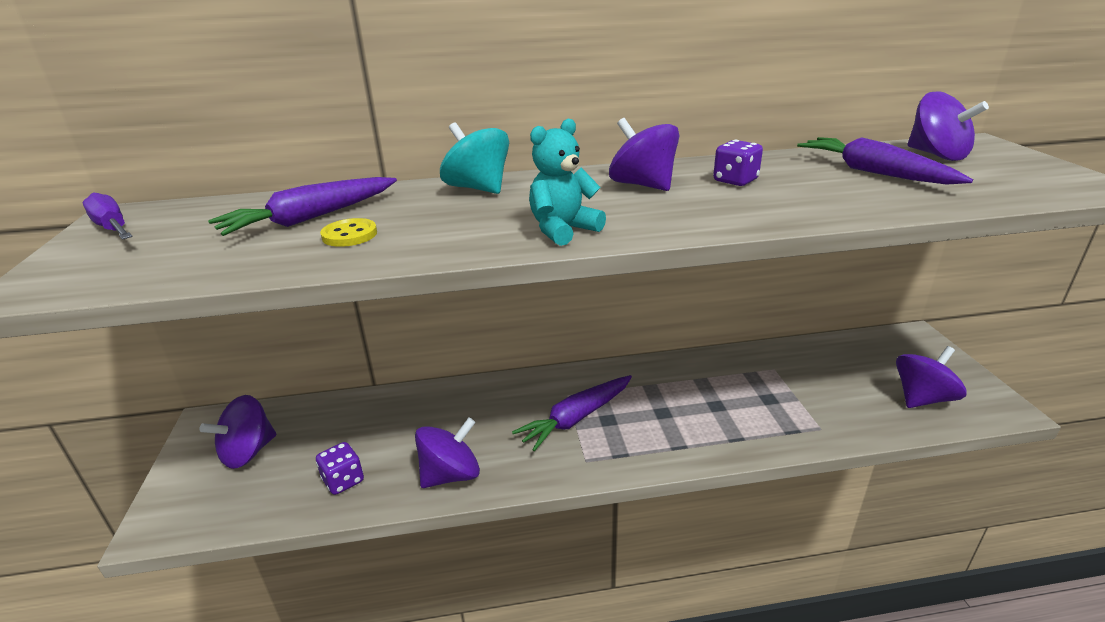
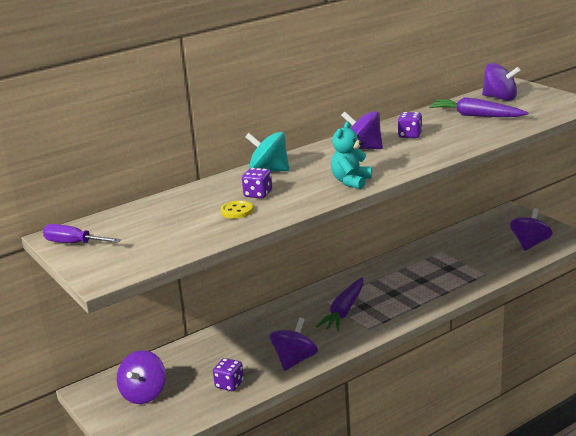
camera: 25 degrees left, 5 degrees down
purple carrot [208,177,397,236] -> none
none -> purple dice [242,168,272,198]

